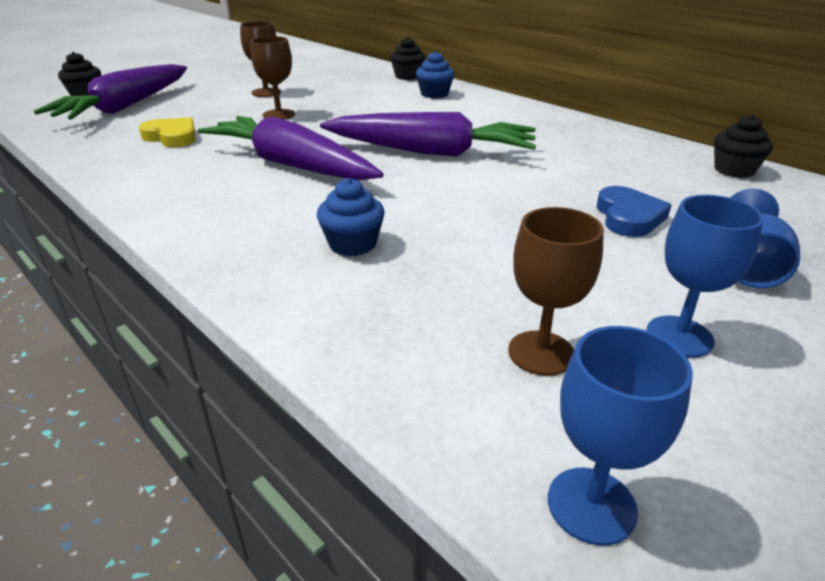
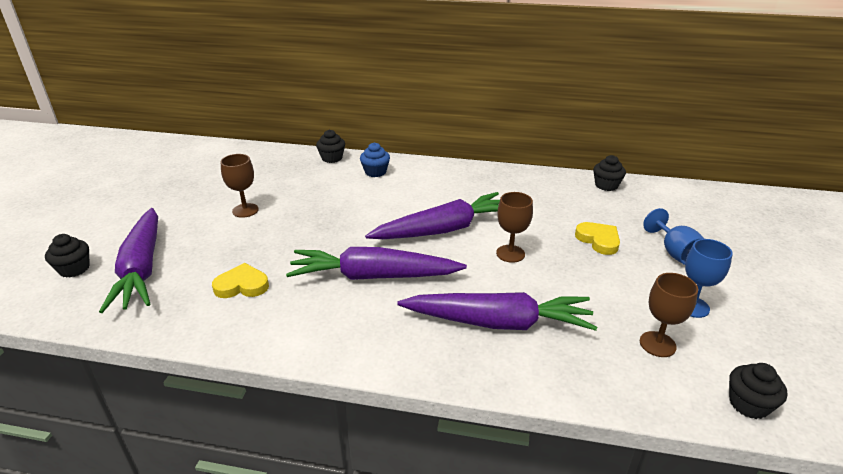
camera: 35 degrees left, 0 degrees up
brown goblet [251,36,295,120] -> brown goblet moved to [496,192,533,263]
blue cupcake [317,178,385,256] -> purple carrot [397,292,597,331]
blue goblet [548,326,693,546] -> black cupcake [729,363,787,419]
blue heart [597,186,671,237] -> yellow heart [575,222,620,255]

